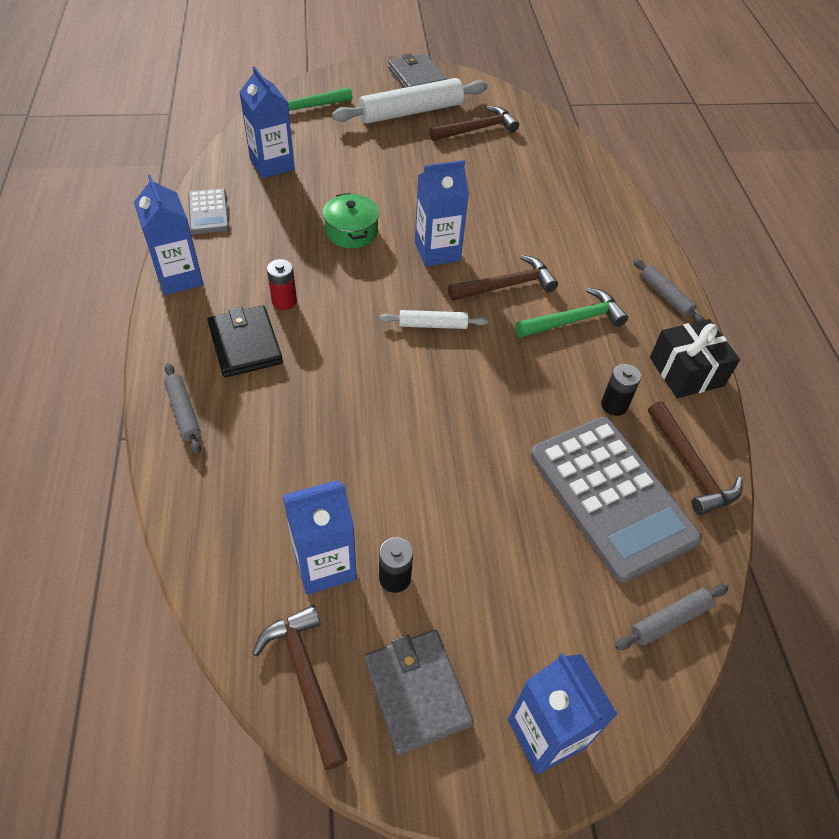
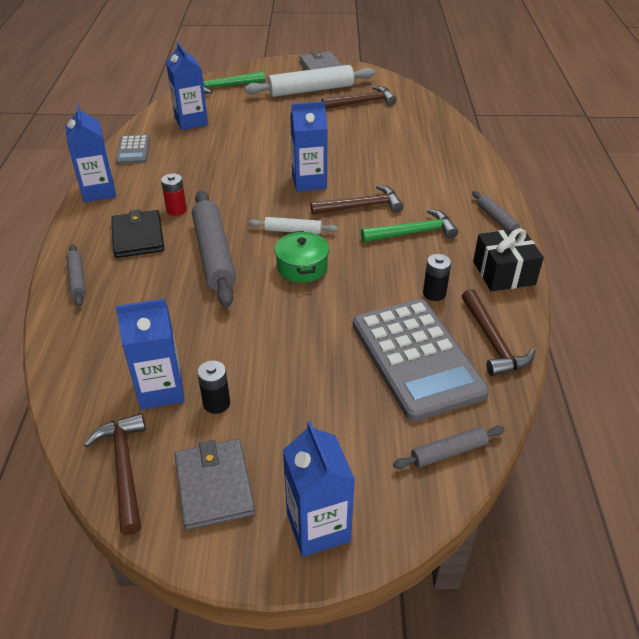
camera: 10 degrees right, 10 degrees down
green pot [323,193,379,248] -> green pot moved to [275,231,329,283]
none -> grey rolling pin [192,191,236,307]

